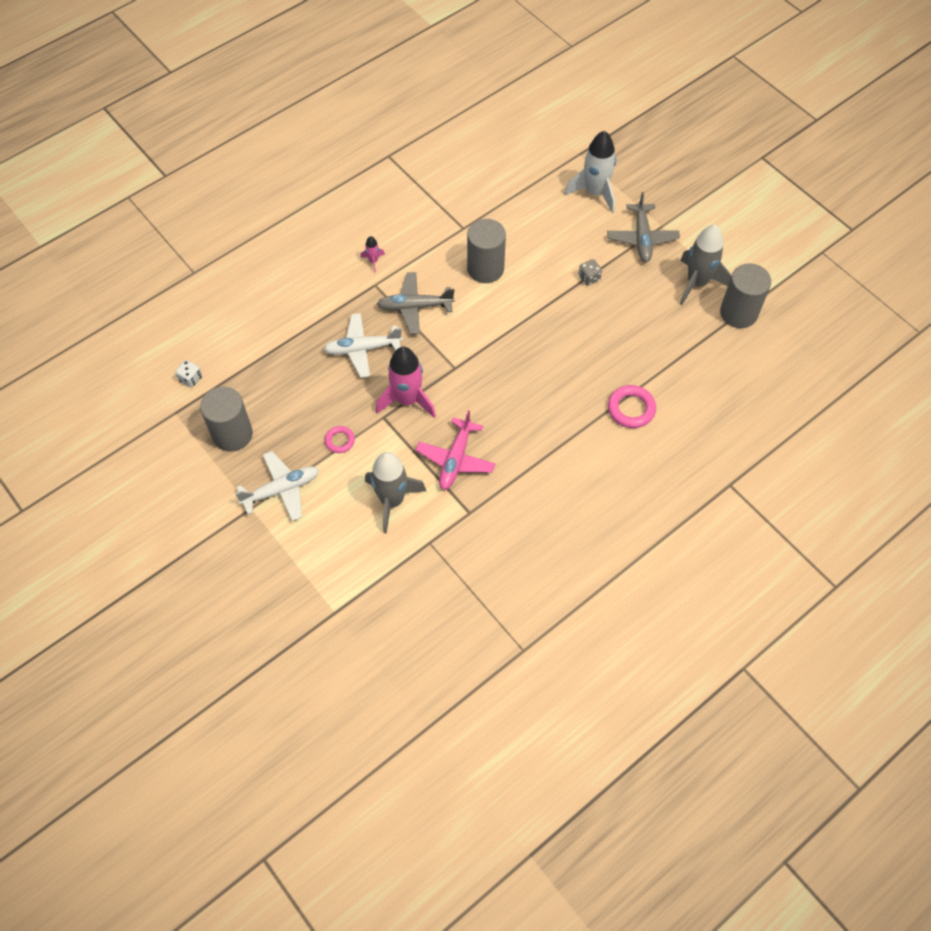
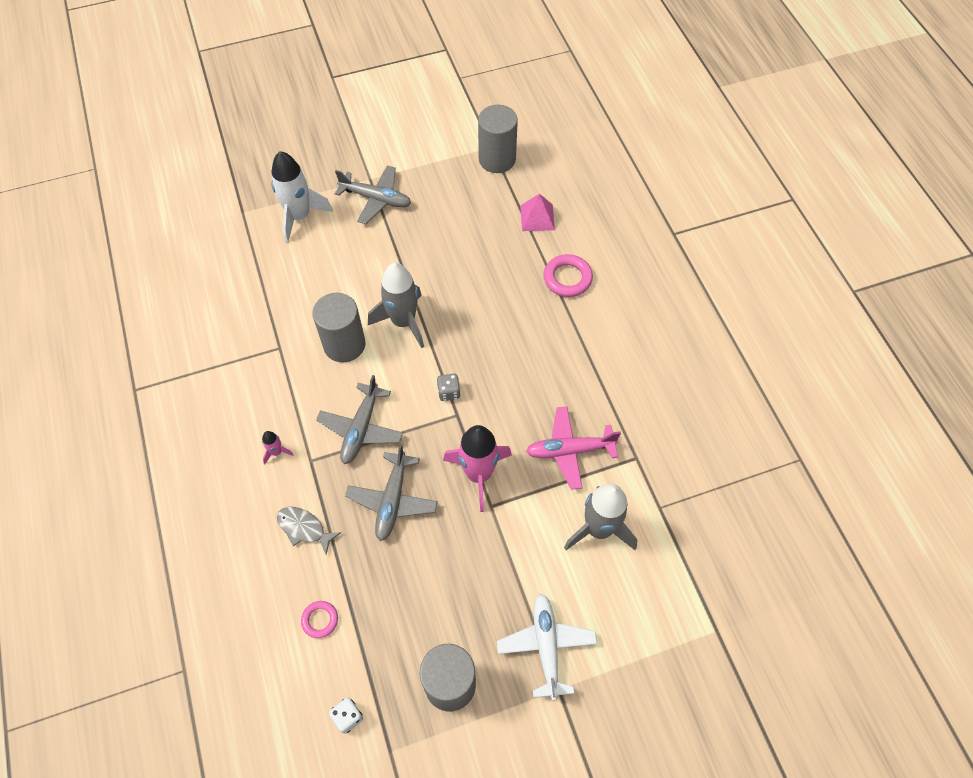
camera: 70 degrees left, 0 degrees up
white plane [323,313,403,378] -> grey plane [345,444,438,541]
pink ring [325,426,355,453] -> pink ring moved to [301,601,338,638]
pink plane [416,410,495,490] -> pink plane turned 135 degrees clockwise [526,407,621,490]
grey dice [579,259,602,286] -> grey dice moved to [437,374,461,401]
grey rocket [680,225,731,305] -> grey rocket moved to [368,263,424,348]
none -> grey fish [277,507,341,554]
none -> pink pyramid [520,193,555,231]

